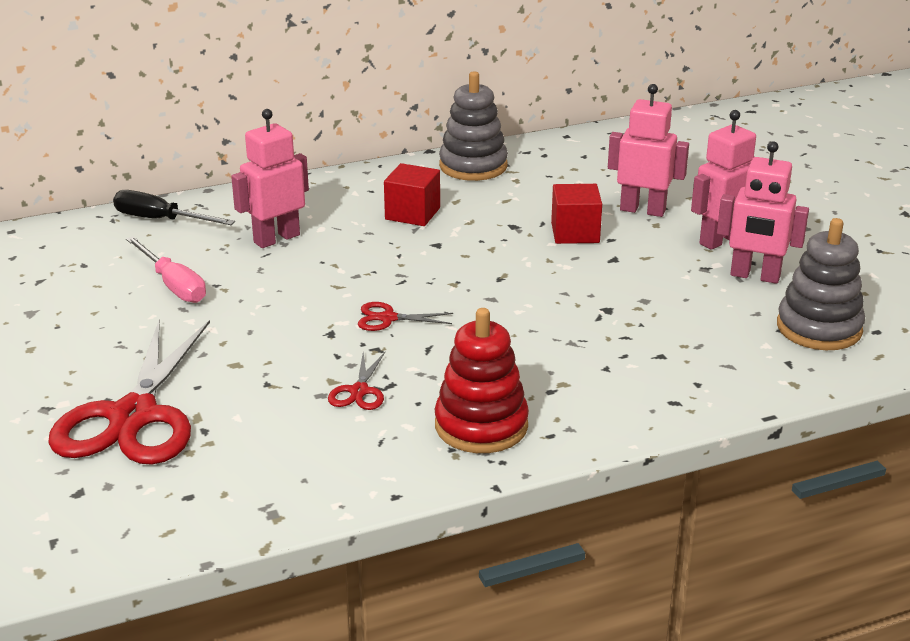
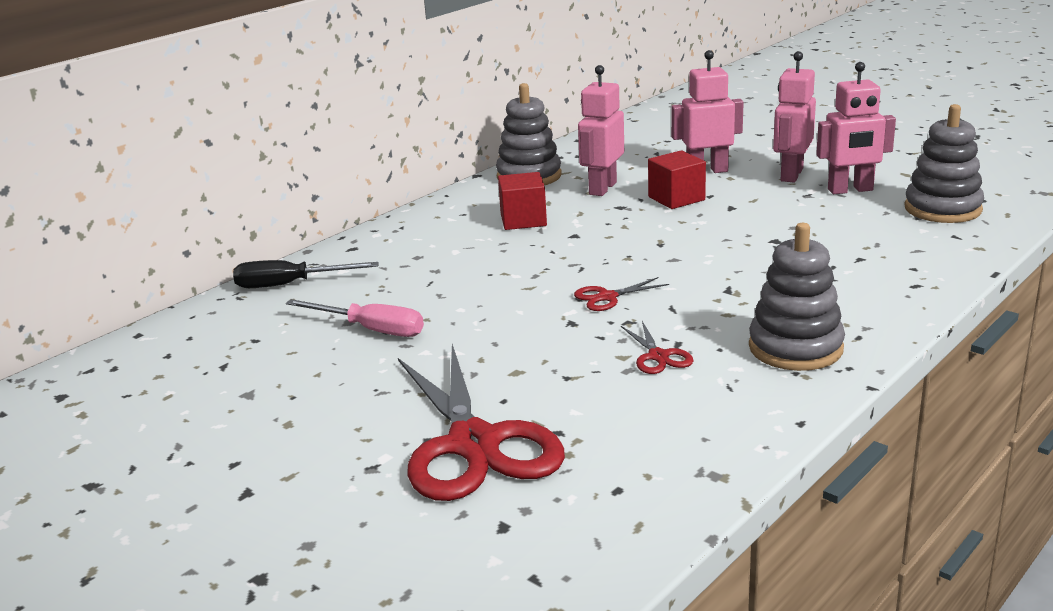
camera: 25 degrees left, 5 degrees down
pink robot [231,109,309,248] -> pink robot moved to [578,65,624,196]
red stacking toy [435,308,529,453] -> grey stacking toy [749,223,845,371]

